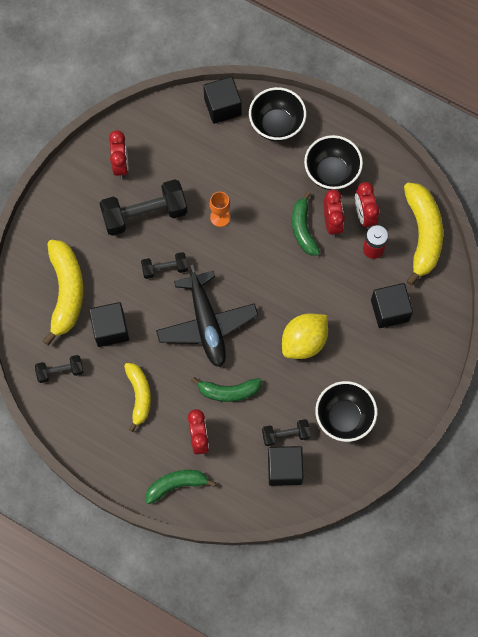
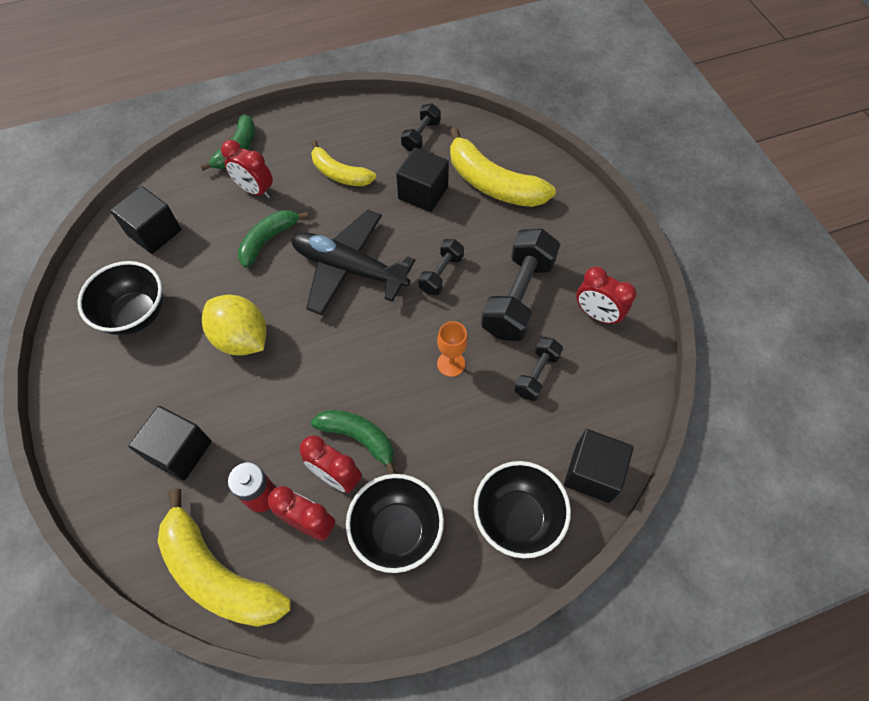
camera: 130 degrees right, 10 degrees down
black dumbbell [262,419,310,446] -> black dumbbell moved to [514,337,563,401]
yellow lemon [282,313,328,359] -> yellow lemon turned 45 degrees counterclockwise [202,295,266,355]

